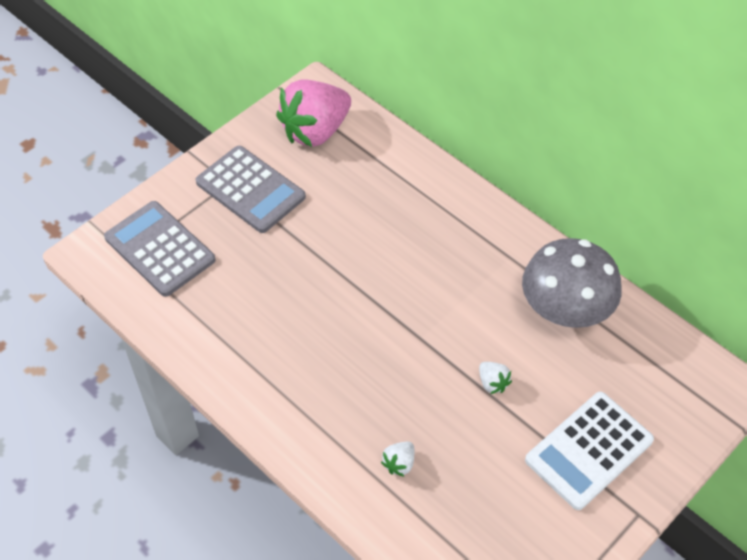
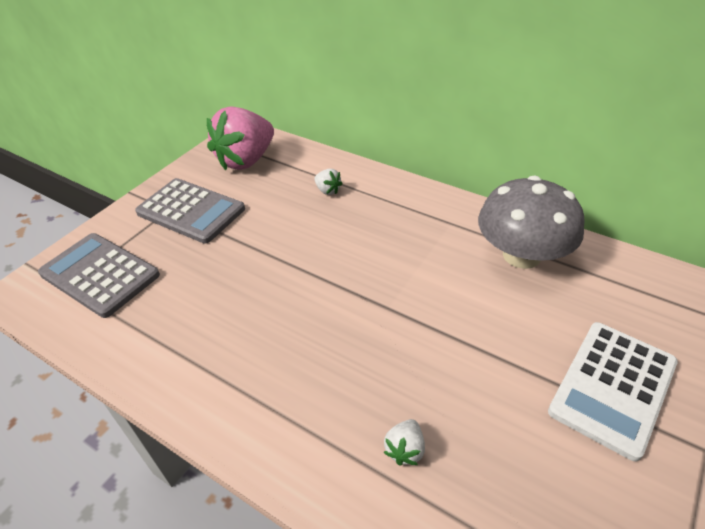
camera: 10 degrees left, 10 degrees down
white strawberry [479,362,512,394] -> white strawberry moved to [315,169,343,195]

